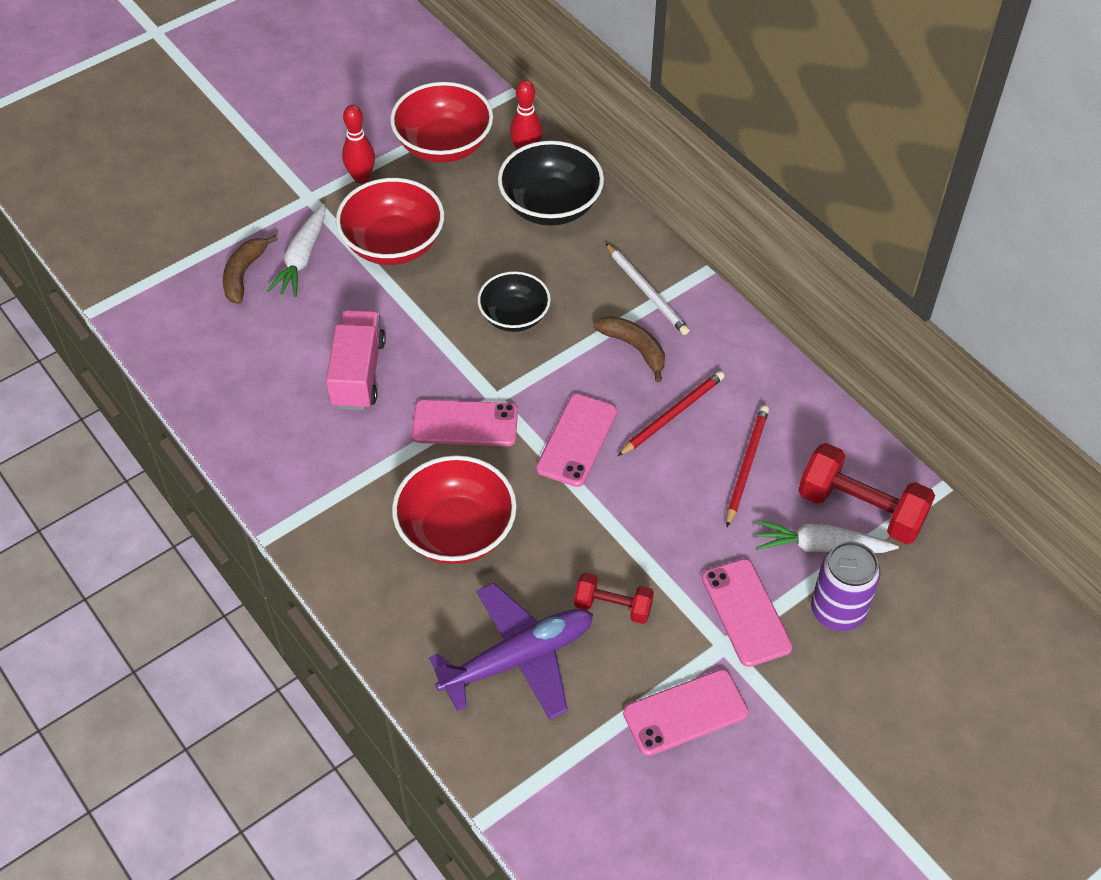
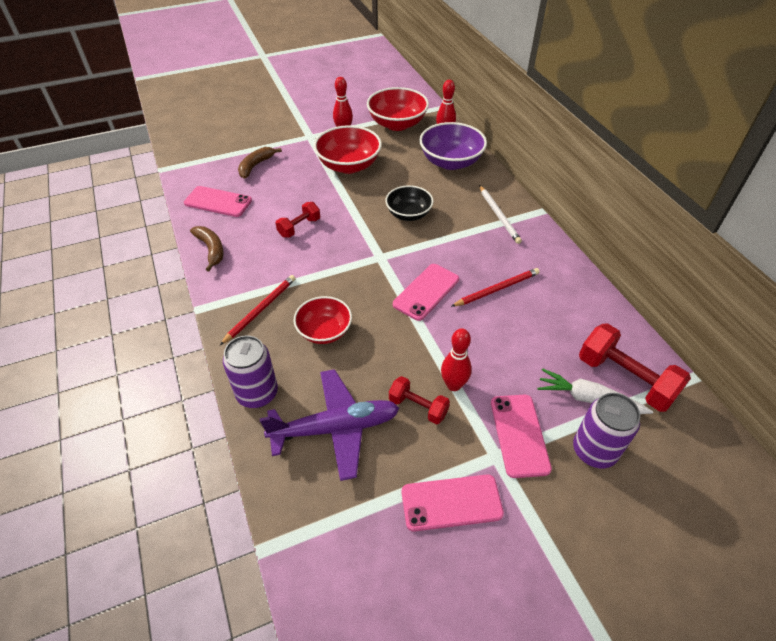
camera: 15 degrees right, 5 degrees down
white carrot [267,204,325,297] -> none
pink truck [326,310,386,410] -> red dumbbell [276,202,320,238]
red bowl [392,455,517,564] -> red bowl [293,296,352,344], size x0.66
pink phone [412,400,518,446] -> pink phone moved to [184,186,252,217]
black bowl [498,141,604,226] -> purple bowl [419,122,487,170]
brown banana [594,316,665,382] -> brown banana moved to [190,226,223,272]
red pencil [726,406,769,527] -> red pencil moved to [220,275,296,345]
none -> purple can [223,335,278,408]
none -> red bowling pin [441,328,472,391]

